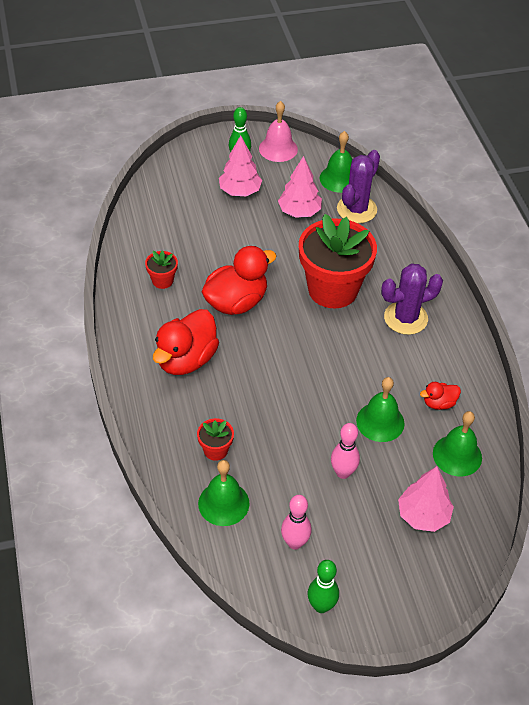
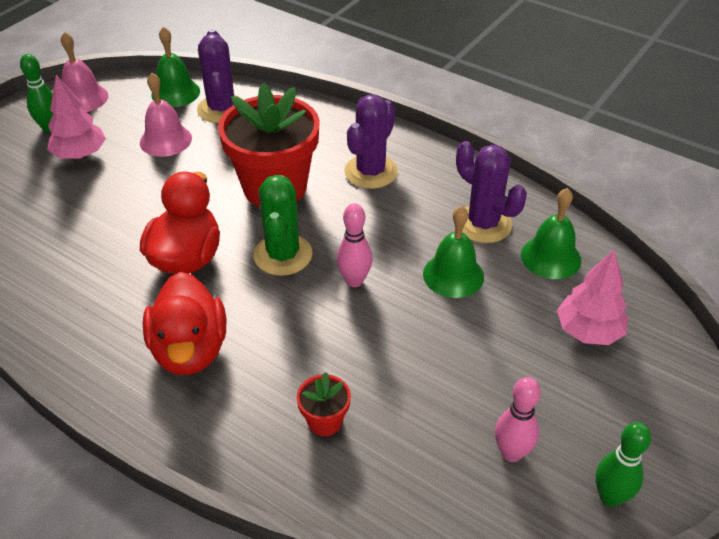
camera: 40 degrees left, 5 degrees down
red flower pot [145,250,178,289] -> none
green bell [198,460,250,526] -> none
pink tree [278,156,322,218] -> pink bell [140,73,192,157]
pink bowling pin [331,423,360,479] -> pink bowling pin moved to [337,204,373,287]
red duck [420,382,461,410] -> purple cactus [456,141,527,243]
none -> green cactus [253,175,313,276]

